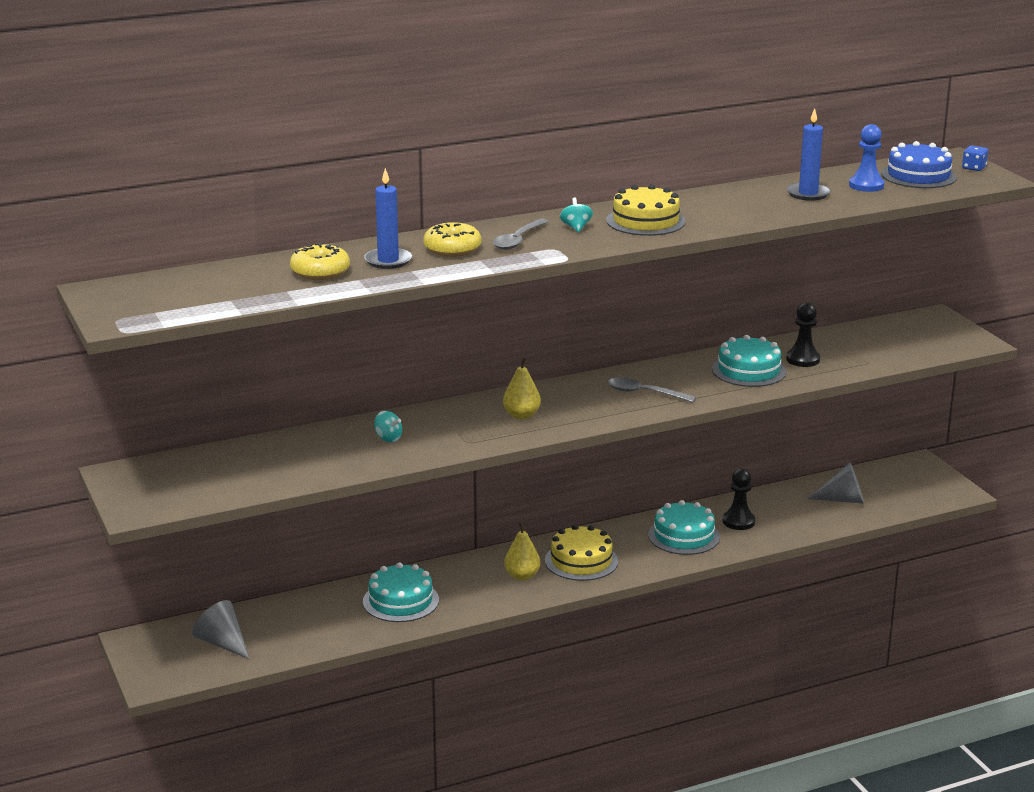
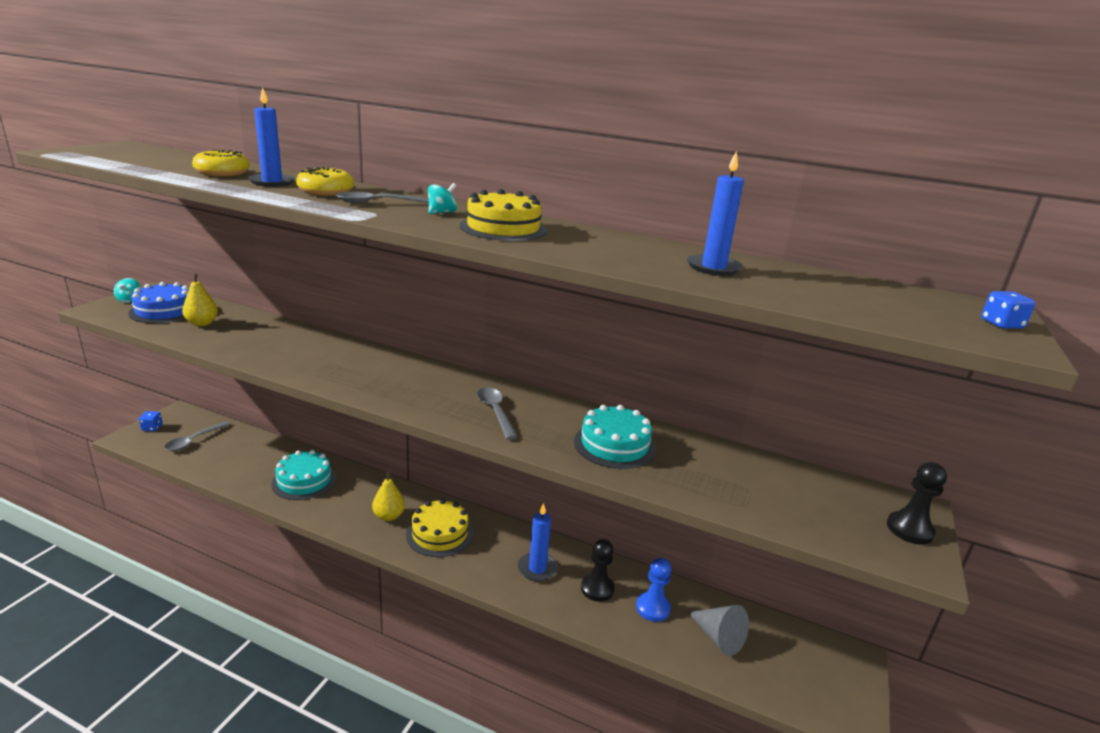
camera: 45 degrees right, 0 degrees up
grey cone [192,600,250,659] -> grey spoon [164,421,231,451]
turquoise spinning top [374,411,402,442] -> turquoise spinning top moved to [114,278,141,303]
yellow pear [503,357,541,419] -> yellow pear moved to [182,273,218,326]
turquoise cake [648,500,720,555] -> blue candle [518,503,558,581]
black pawn [786,302,820,367] -> black pawn moved to [887,462,947,545]
blue pawn [849,124,885,192] -> blue pawn moved to [636,558,671,622]
blue cake [881,141,957,188] -> blue cake moved to [128,282,189,323]
none -> blue dice [139,411,163,431]

